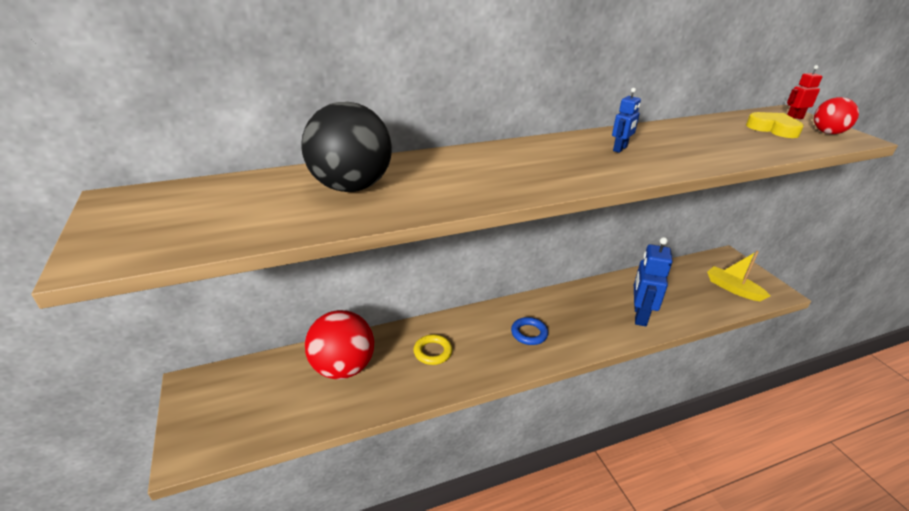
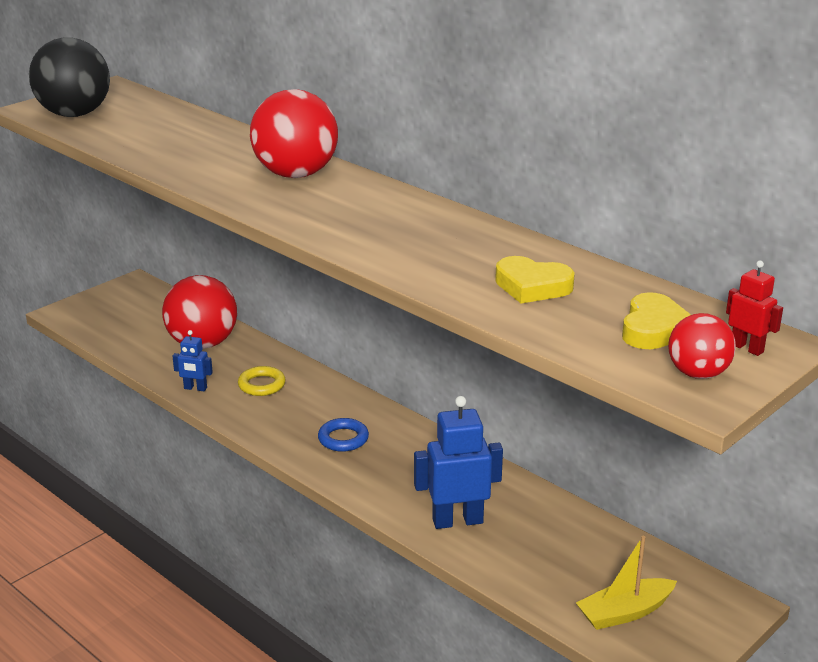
camera: 65 degrees right, 5 degrees down
black ball [301,102,392,192] -> black ball moved to [29,38,110,117]
blue robot [612,88,641,153] -> blue robot moved to [172,330,213,391]
yellow boat [707,251,770,301] -> yellow boat turned 135 degrees counterclockwise [576,536,677,630]
none -> red ball [250,89,338,178]
none -> yellow heart [495,256,575,303]

